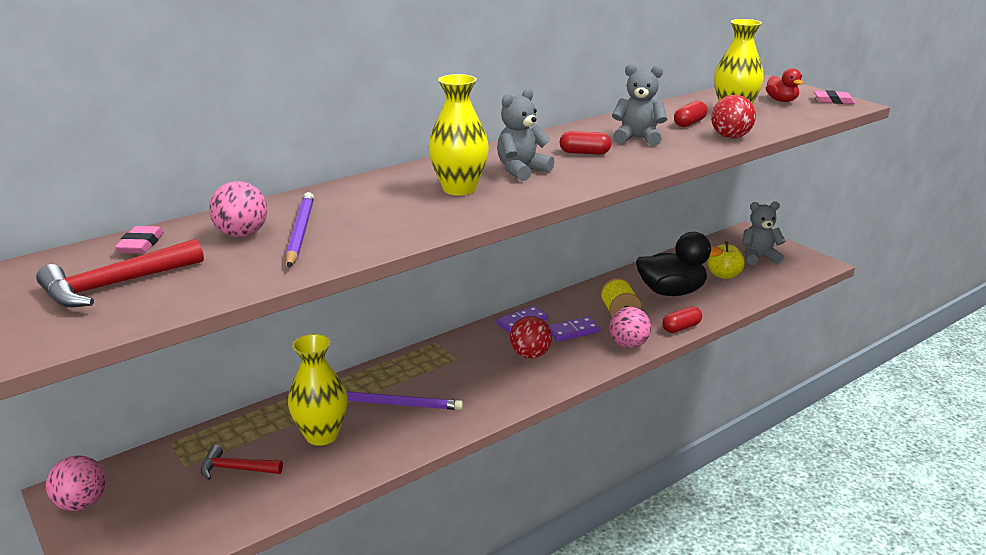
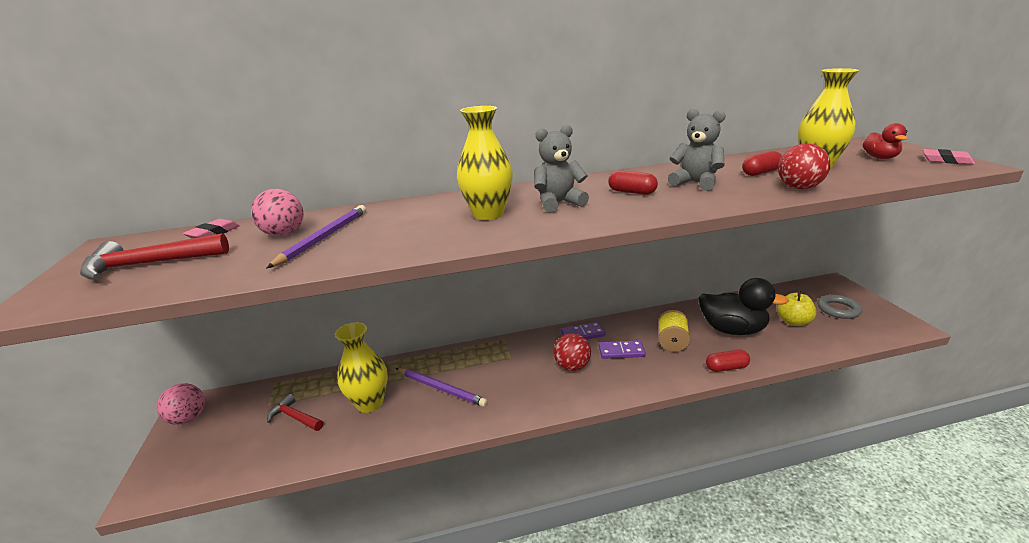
camera: 25 degrees right, 0 degrees up
pink ball [609,307,651,348] -> none
grey teddy bear [742,201,786,265] -> grey ring [817,294,862,319]

